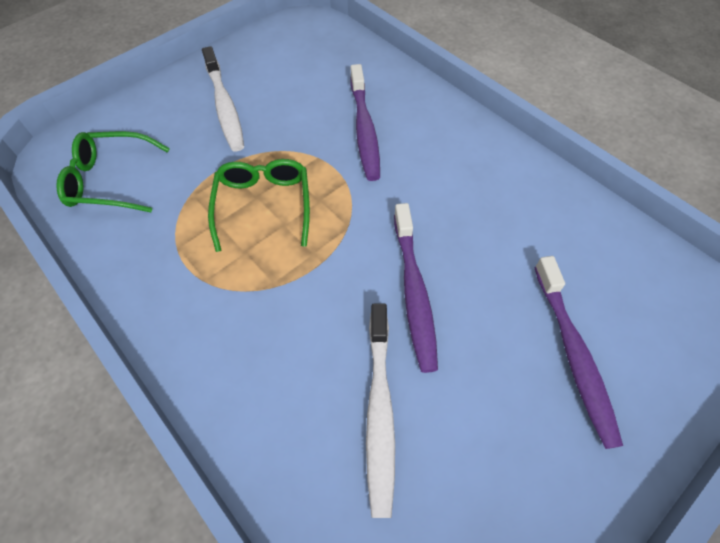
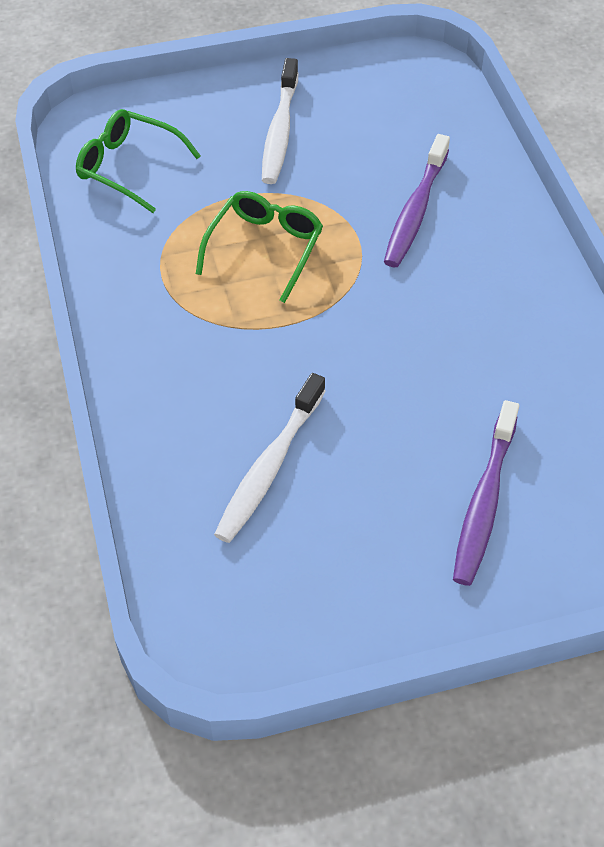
camera: 25 degrees right, 5 degrees down
purple toothbrush [394,203,438,373] -> none

